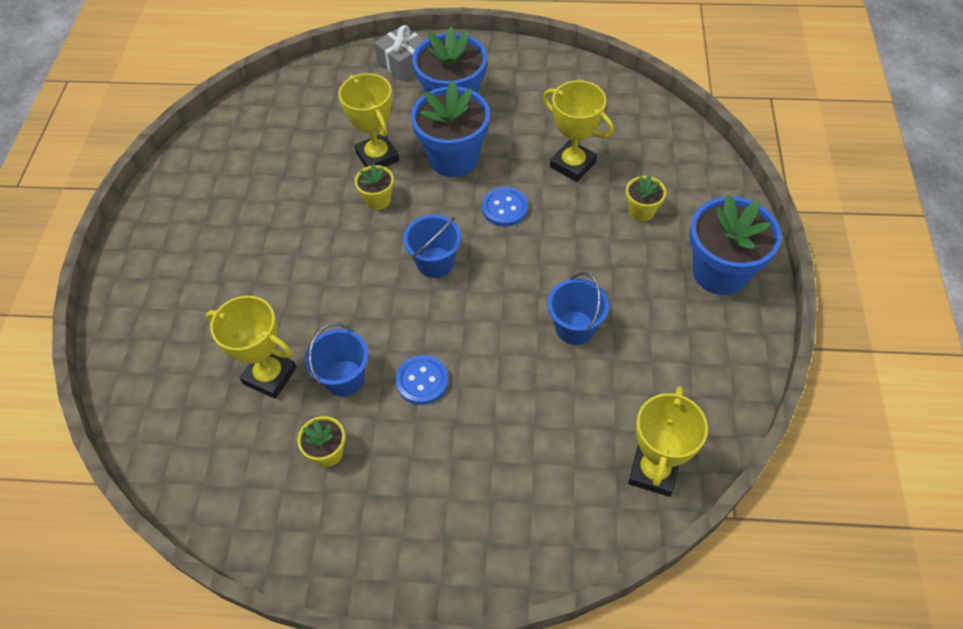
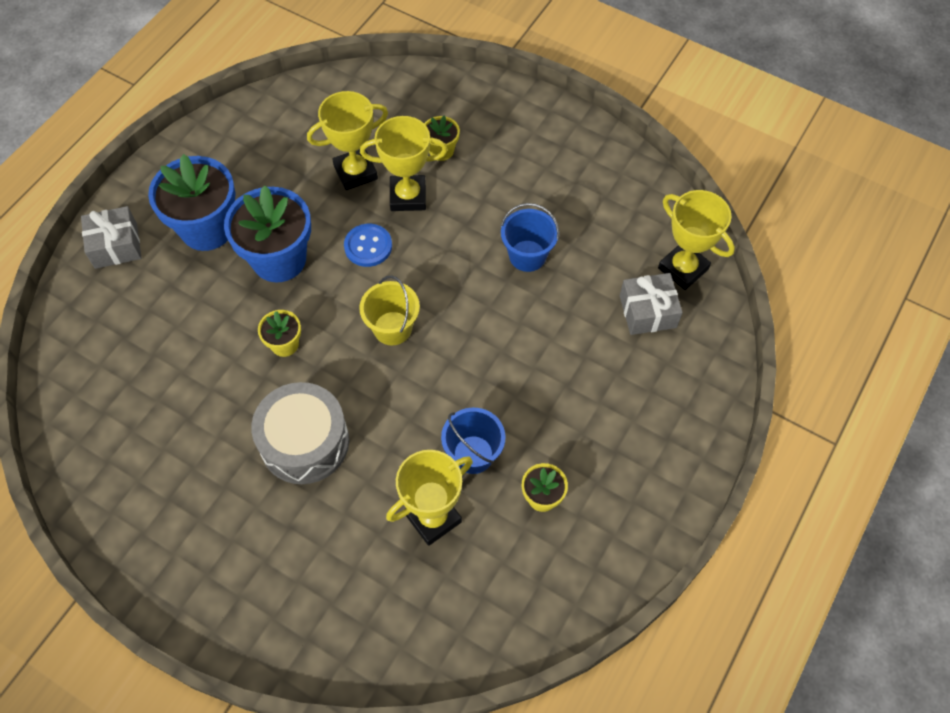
camera: 65 degrees left, 5 degrees up
yellow trophy [338,73,399,167] -> yellow trophy moved to [360,116,448,211]
blue button [395,355,449,405] -> none
blue bucket [403,215,461,278] -> yellow bucket [359,276,420,345]
blue flower pot [689,195,782,295] -> none
none -> grey drum [251,382,349,484]
none -> grey gift [620,273,683,335]

